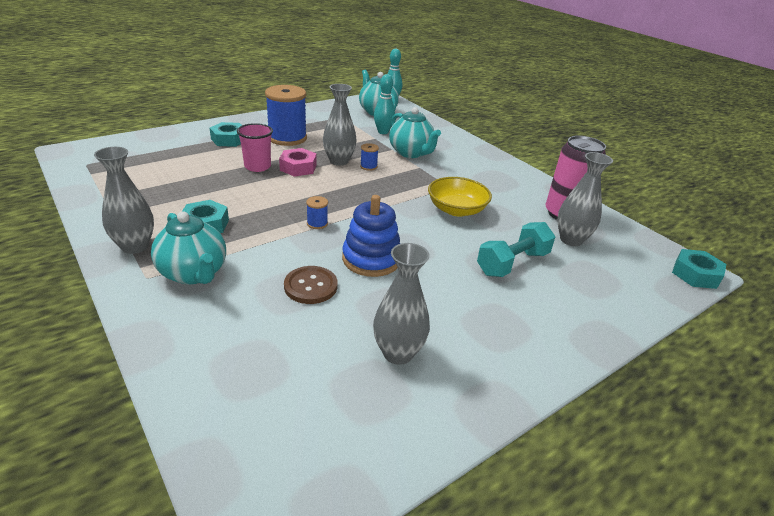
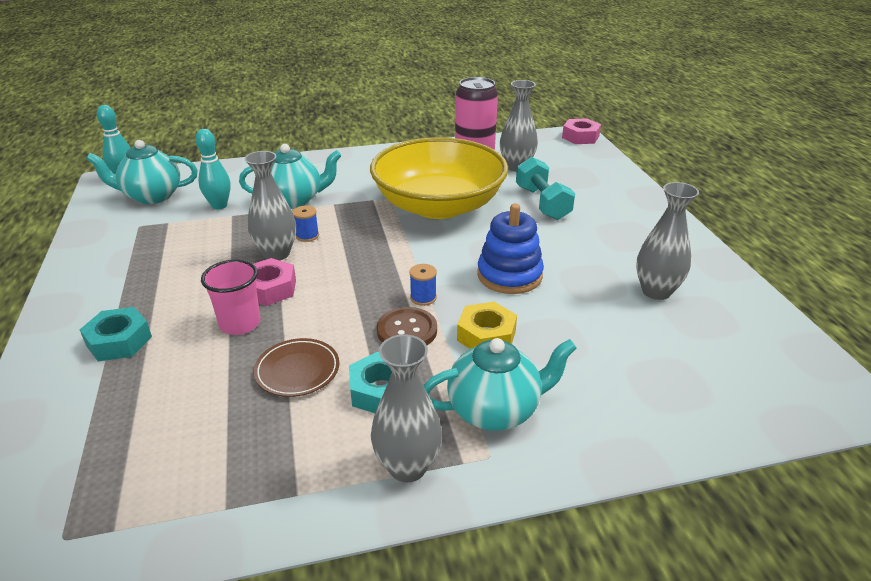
camera: 65 degrees left, 0 degrees up
blue spool [265,85,307,146] -> none
brown button [284,266,338,304] -> brown button moved to [377,307,437,345]
yellow bowl [428,177,492,217] -> yellow bowl [370,137,508,219], size x1.93
turquoise nut [672,249,726,289] -> pink nut [562,118,601,144]
none -> brown plate [254,338,339,397]
none -> yellow nut [457,302,517,349]

